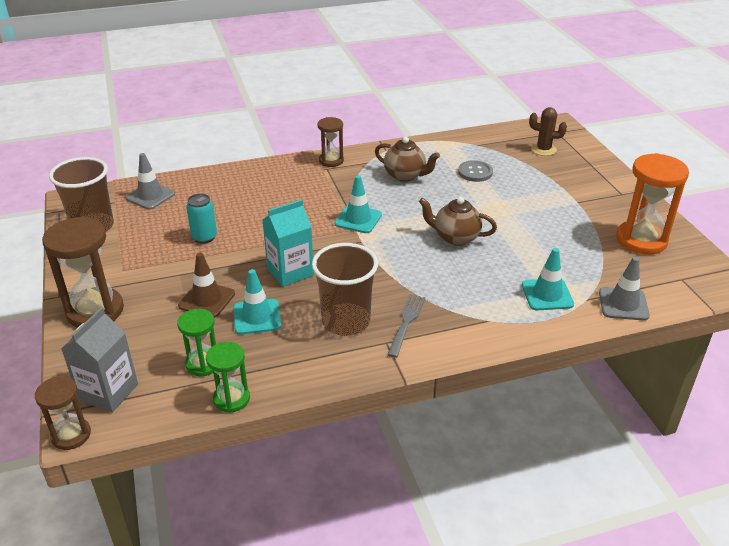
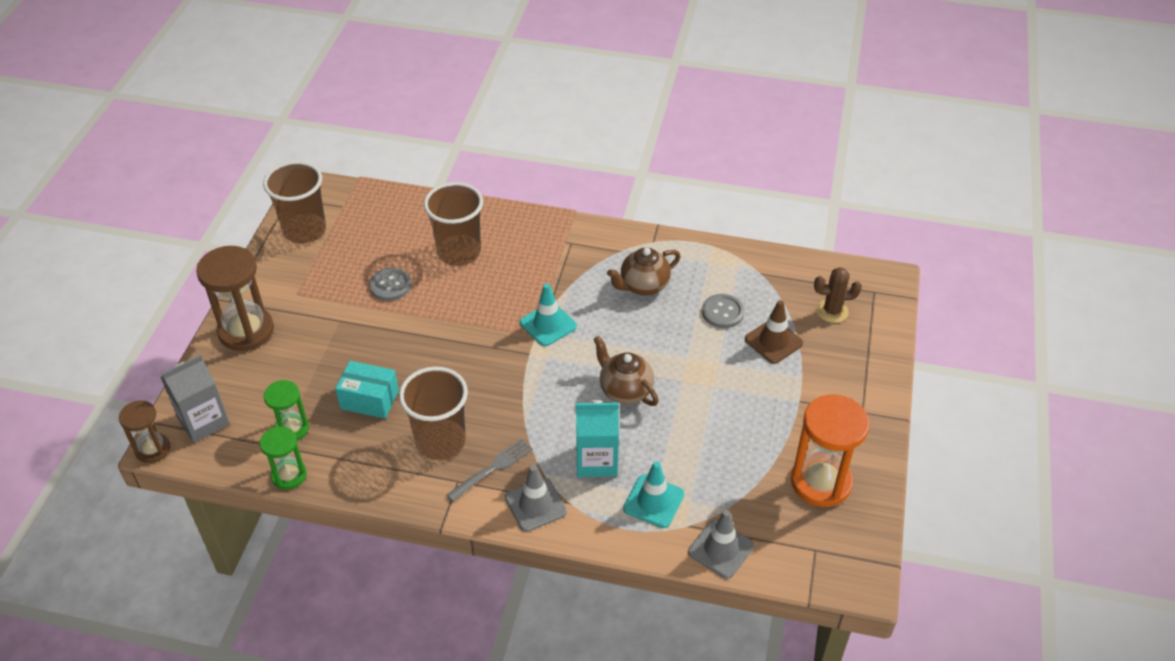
camera: 30 degrees right, 10 degrees up
grey traffic cone [125,153,175,210] -> grey traffic cone moved to [505,465,567,532]
brown traffic cone [178,253,235,318] -> brown traffic cone moved to [745,300,803,364]
turquoise can [186,193,217,244] -> grey button [369,268,411,301]
turquoise traffic cone [233,269,281,335] -> turquoise box [335,361,399,419]
turquoise carton [263,199,314,287] -> turquoise carton moved to [576,400,619,477]
brown hourglass [317,117,344,167] -> none
brown teapot [375,137,440,182] -> brown teapot turned 90 degrees clockwise [607,248,681,296]
brown cactus [529,107,567,156] -> brown cactus turned 45 degrees counterclockwise [814,267,862,323]
none -> brown cup [424,182,483,266]

